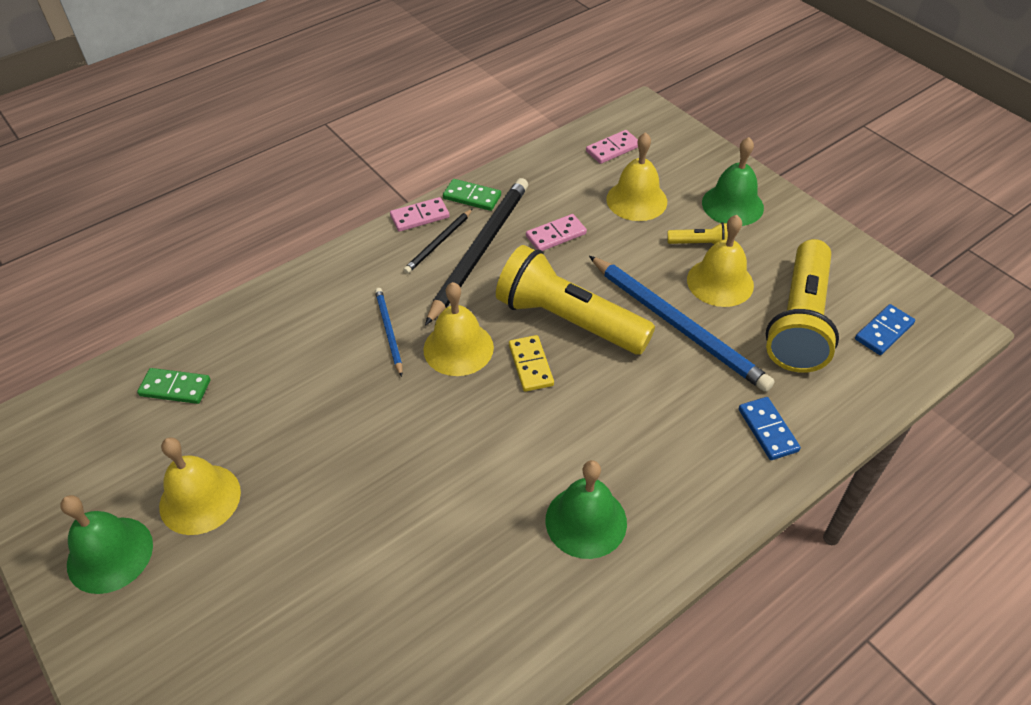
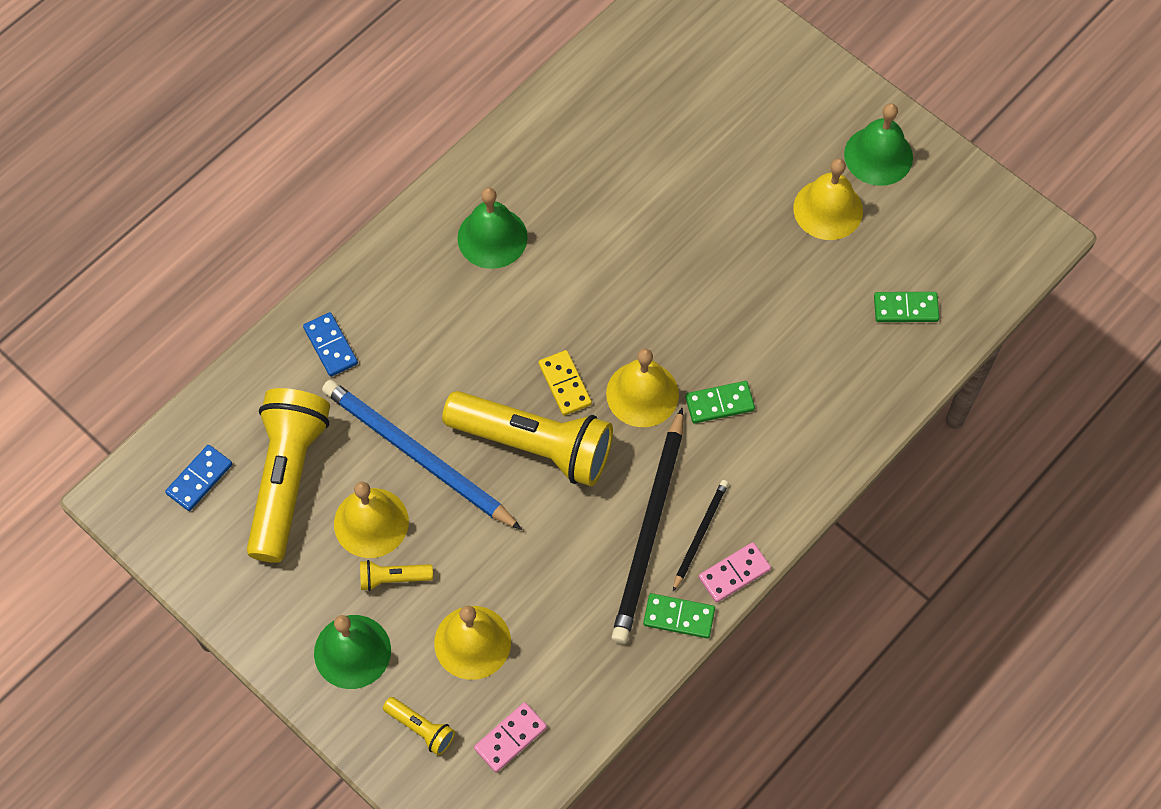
camera: 170 degrees right, 15 degrees up
blue pencil [375,288,402,377] -> green domino [685,381,755,424]
pink domino [526,214,587,251] -> none
none -> yellow flashlight [383,697,455,755]

